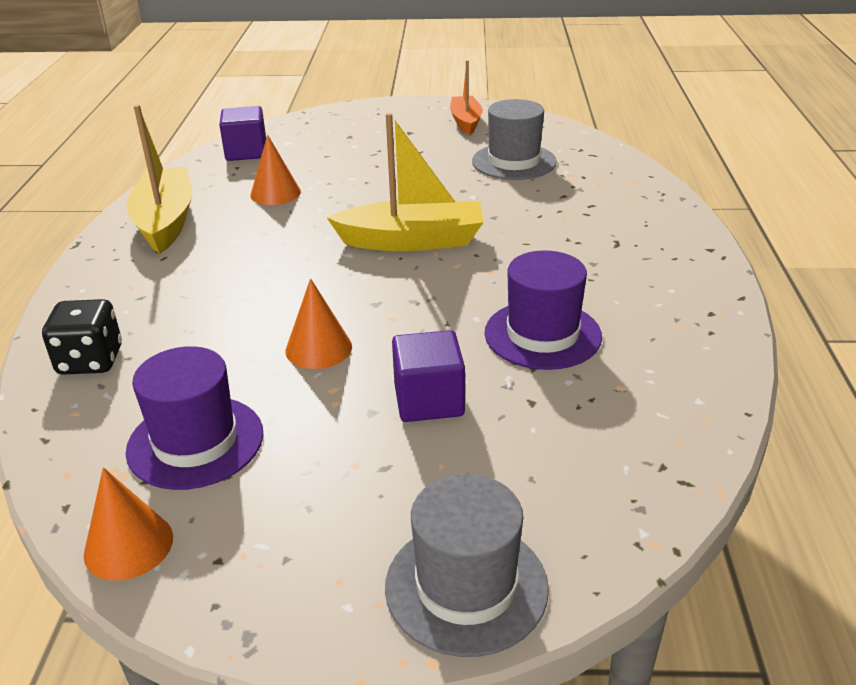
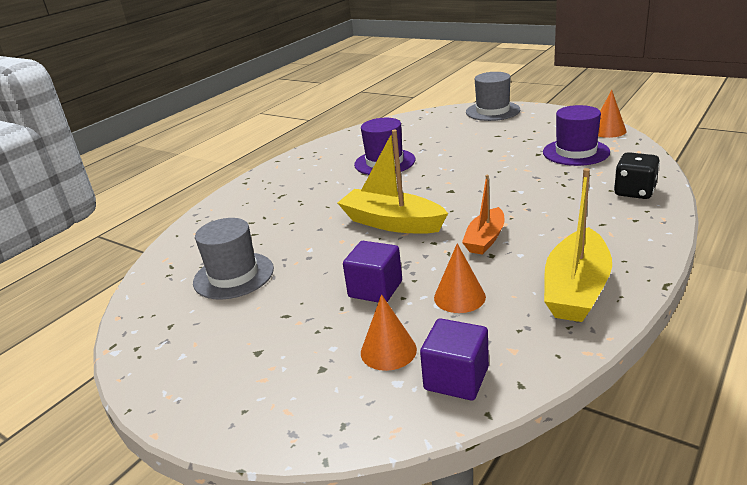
camera: 145 degrees left, 5 degrees down
orange cone [285,278,352,369] -> orange cone moved to [361,294,417,371]
purple cube [392,330,465,422] -> purple cube moved to [343,241,402,302]
orange boat [450,60,483,135] -> orange boat moved to [462,175,505,255]

